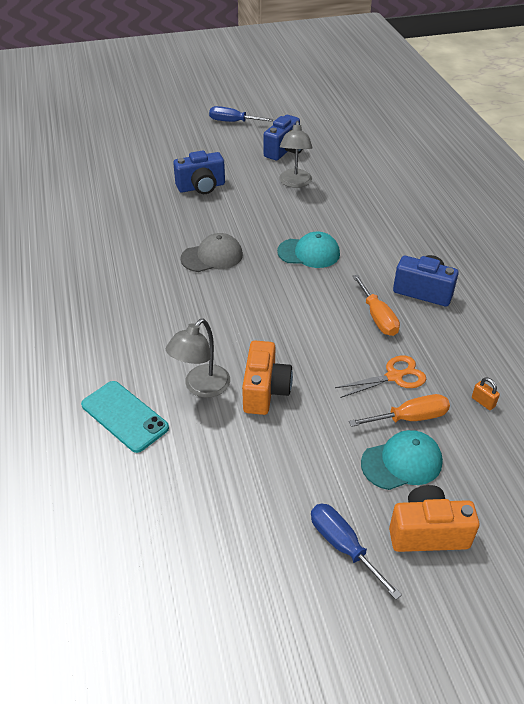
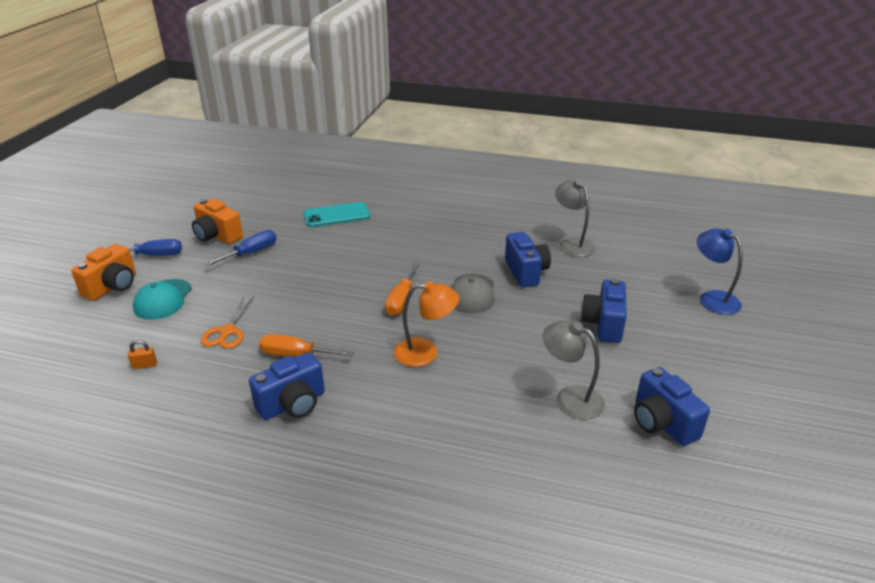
camera: 120 degrees right, 10 degrees down
grey lamp [166,319,230,398] -> grey lamp moved to [555,179,595,257]
blue screwdriver [209,106,273,122] -> blue screwdriver moved to [204,230,277,266]
orange camera [242,341,293,415] -> orange camera moved to [192,199,243,244]
turquoise cap [277,232,340,268] -> orange lamp [394,281,459,367]
orange screwdriver [349,394,450,427] -> orange screwdriver moved to [385,263,419,316]
none -> blue camera [505,232,551,287]
none -> blue lamp [697,229,743,315]

